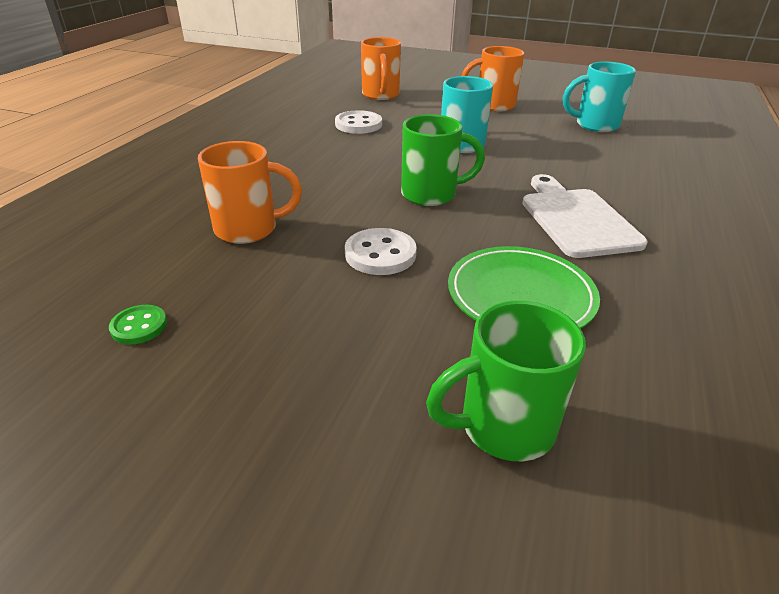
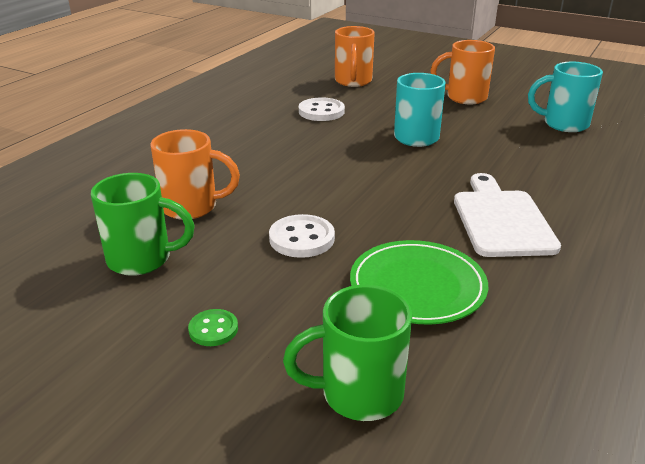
camera: 10 degrees right, 5 degrees down
green button [109,305,167,345] -> green button moved to [188,309,238,346]
green mug [401,114,485,206] -> green mug moved to [91,173,195,276]

